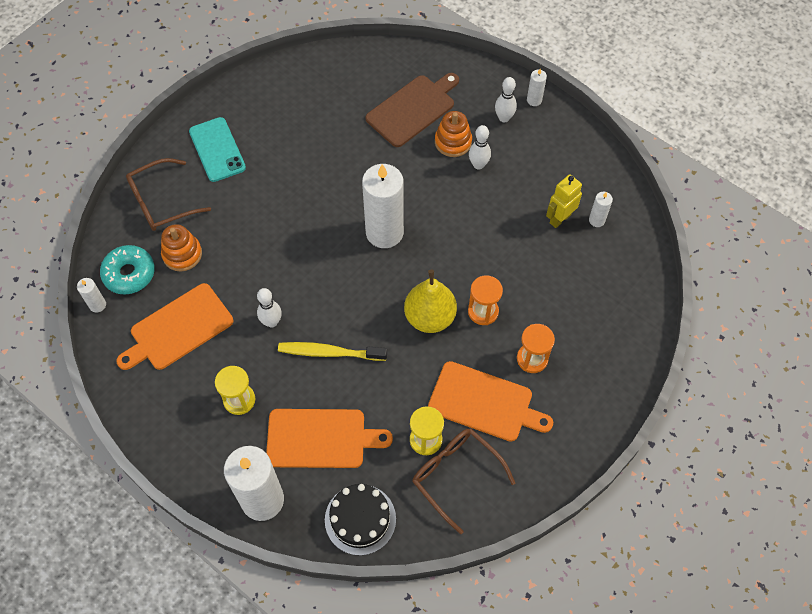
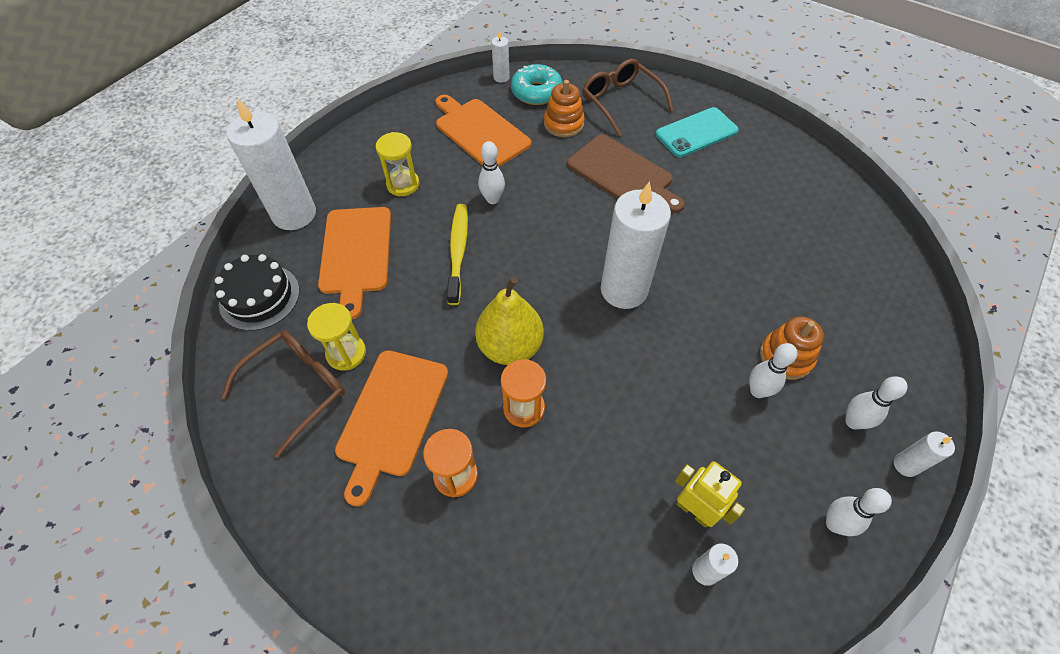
camera: 85 degrees right, 5 degrees down
brown cutting board [365,73,459,147] -> brown cutting board moved to [567,134,685,213]
none -> white bowling pin [826,488,892,536]

